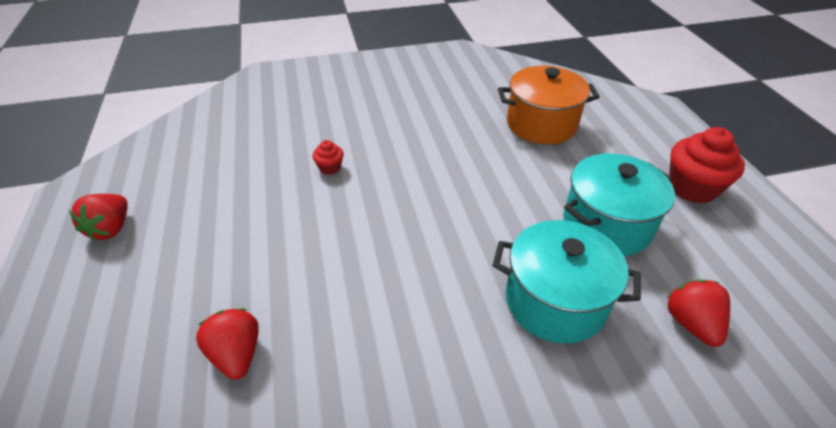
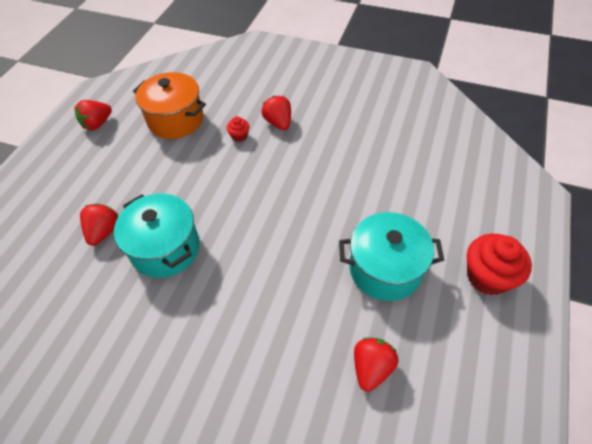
camera: 35 degrees right, 10 degrees up
turquoise pot [493,220,641,343] -> turquoise pot moved to [114,194,200,278]
orange pot [498,66,600,144] -> orange pot moved to [133,72,206,139]
none -> red strawberry [261,96,291,130]

